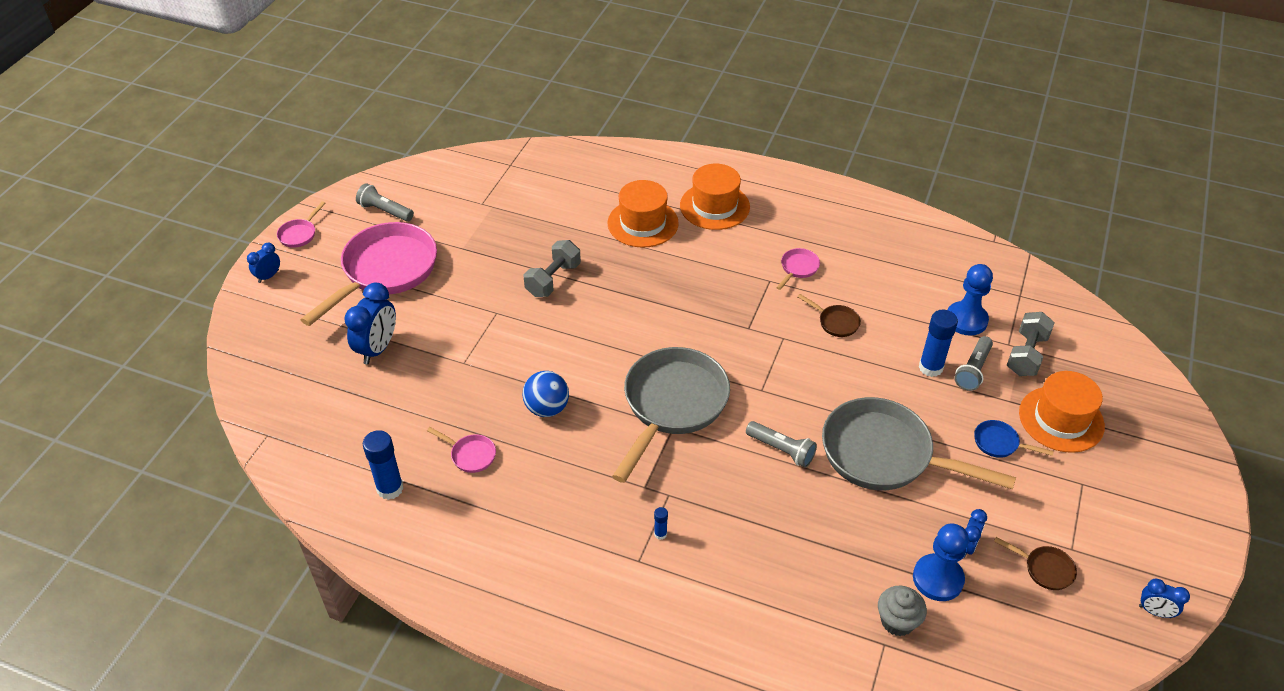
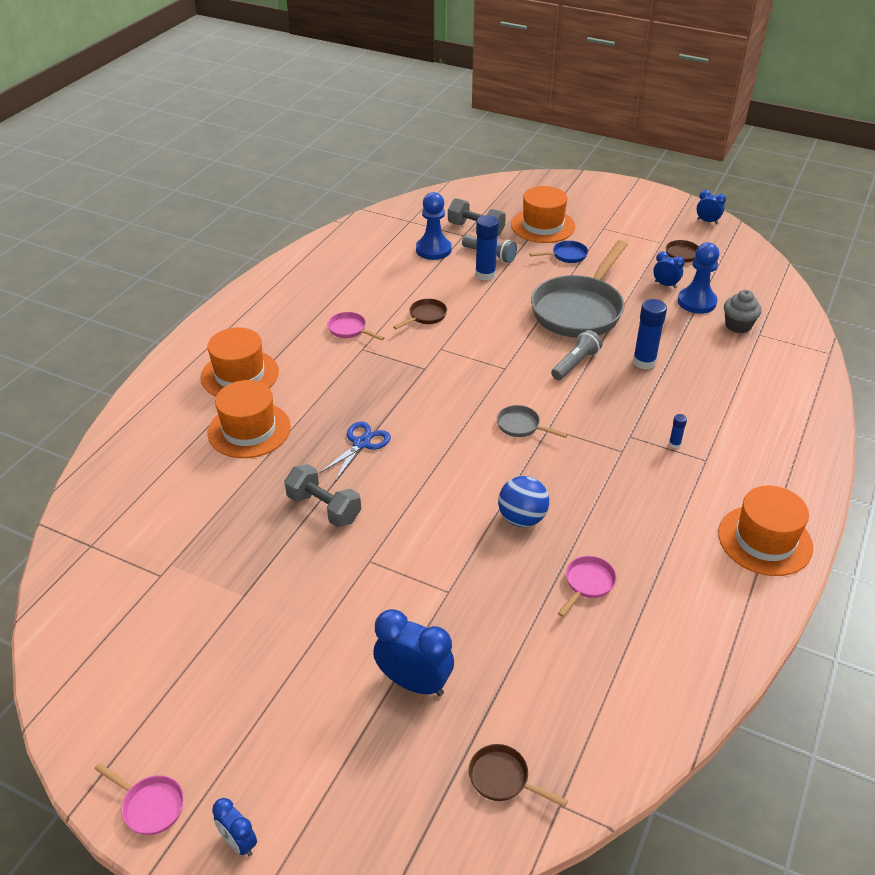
camera: 85 degrees left, 5 degrees down
pink pan [300,222,437,326] -> none
grey flashlight [356,183,414,222] -> none
blue glue stick [363,430,404,500] -> blue glue stick moved to [633,299,667,369]
grey pan [612,347,730,483] -> grey pan [497,405,568,438], size x0.41
blue pan [974,420,1054,458] -> blue pan turned 135 degrees counterclockwise [529,241,588,263]
blue clock [1139,579,1190,618] -> blue clock turned 90 degrees counterclockwise [697,190,726,224]
none -> blue scissors [319,422,391,482]
none -> brown pan [469,744,568,807]
none -> orange hat [718,486,813,576]

